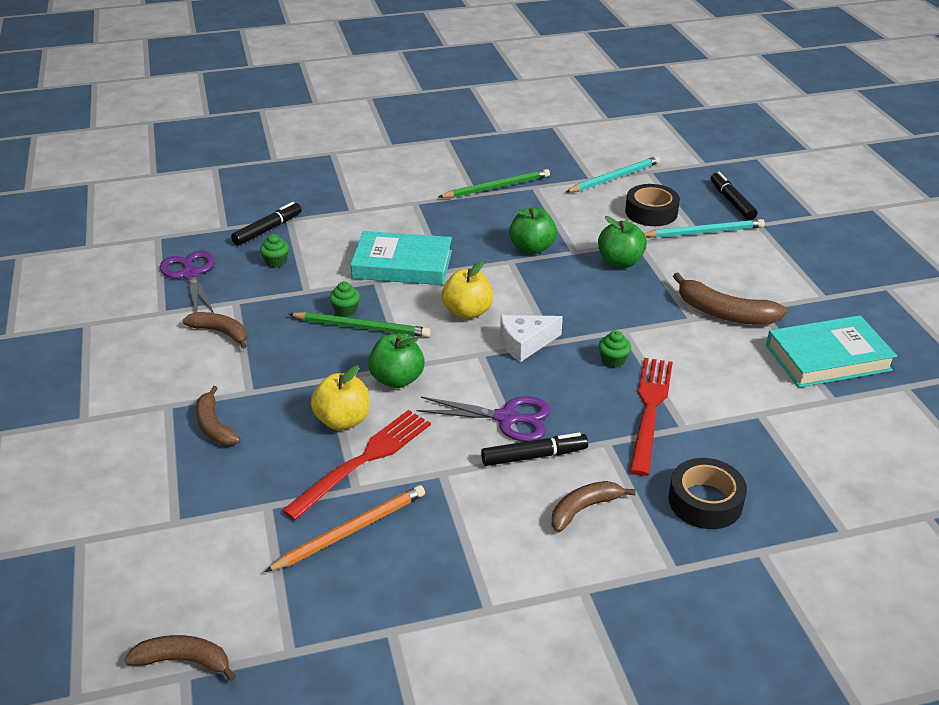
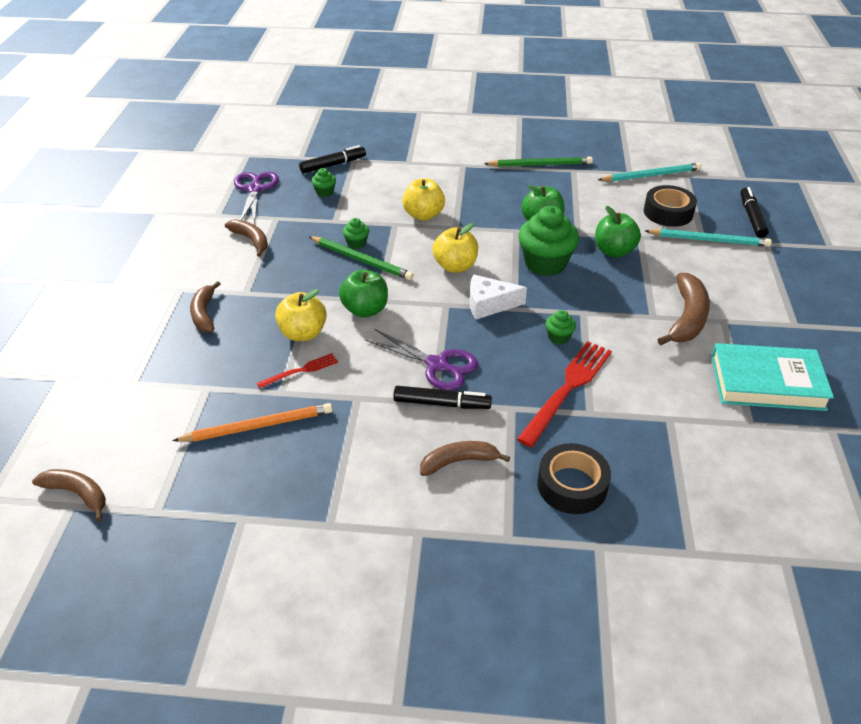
camera: 20 degrees right, 5 degrees up
red fork [282,410,431,521] -> red fork [256,353,338,389], size x0.52
turquoise book [350,231,452,285] -> yellow apple [402,179,445,221]
brown banana [673,273,788,325] -> brown banana turned 120 degrees counterclockwise [657,273,710,345]
none -> green cupcake [518,206,579,276]

